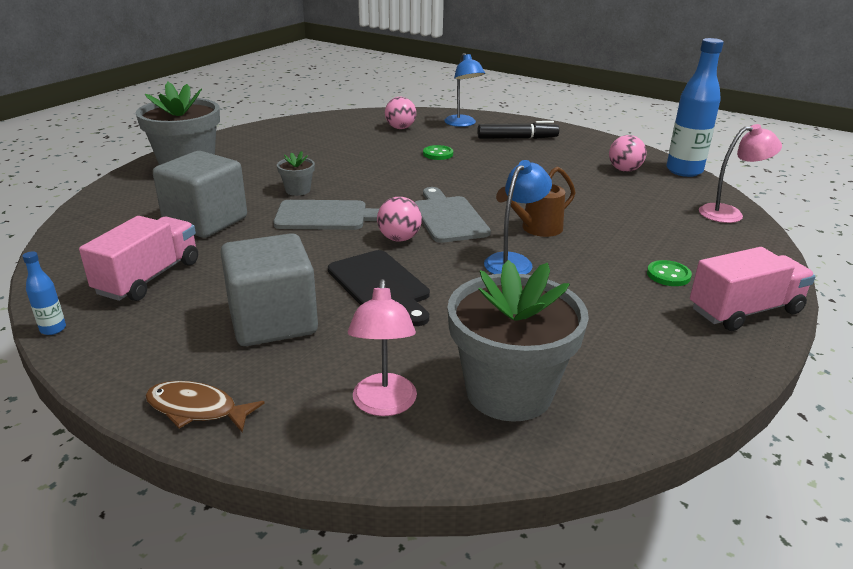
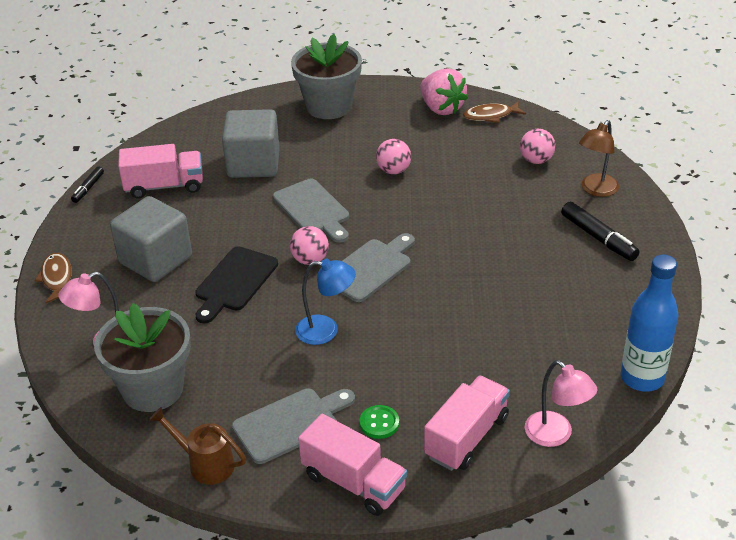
camera: 60 degrees right, 10 degrees up
blue bottle [22,251,66,335] -> black marker [71,167,104,203]
grey flower pot [277,151,315,196] -> none
green button [423,145,453,160] -> none
blue lamp [444,53,485,127] -> brown lamp [579,120,619,197]
brown watering can [496,167,576,237] -> brown watering can moved to [149,407,246,485]
pink ball [609,135,647,172] -> pink ball moved to [376,139,411,174]
none -> grey cutting board [232,388,355,464]
none -> pink strawberry [421,68,468,115]
none -> pink truck [424,375,510,471]
none -> brown fish [463,101,526,123]

